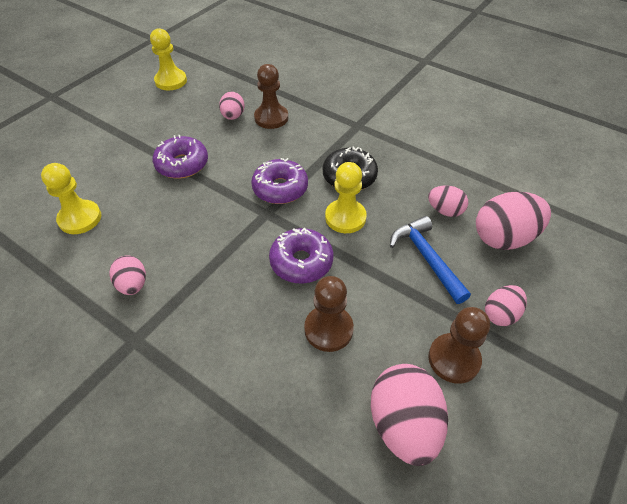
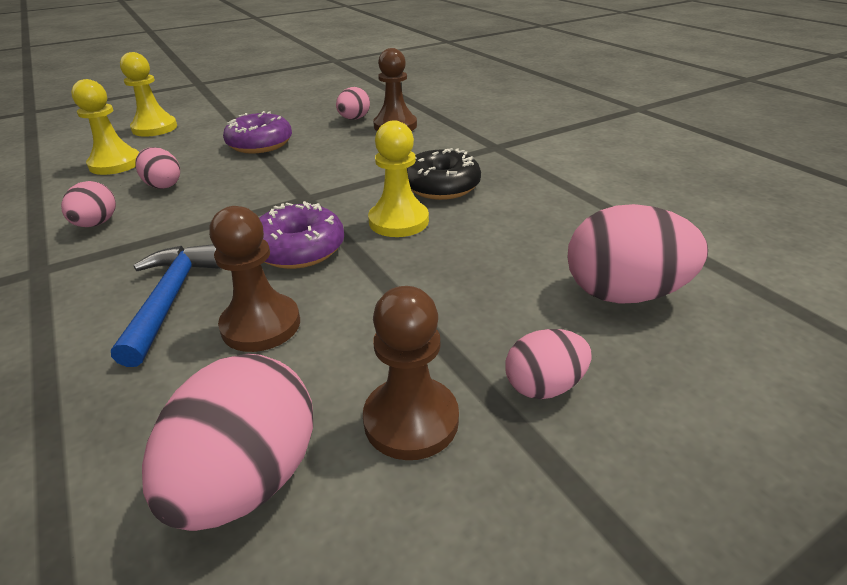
camera: 25 degrees right, 15 degrees down
yellow pawn [150,28,187,90] -> yellow pawn moved to [120,52,177,137]
purple donut [251,158,308,204] -> none
blue hammer [390,216,471,304] -> blue hammer moved to [111,244,220,367]
pink egg [428,186,468,217] -> pink egg moved to [136,147,180,189]

